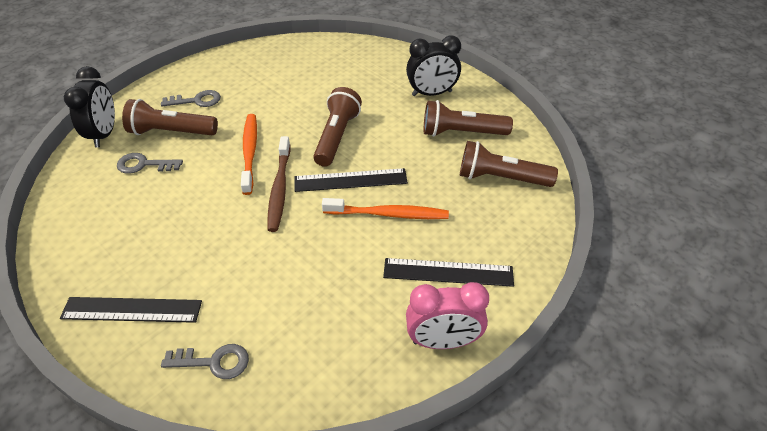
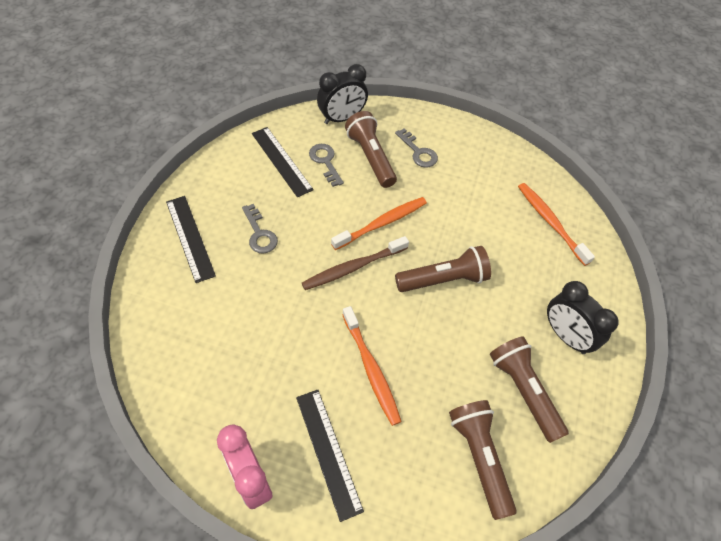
camera: 60 degrees right, 10 degrees up
grey key [161,344,249,379] -> grey key moved to [242,204,278,253]
black ruler [294,168,408,192] -> black ruler moved to [252,127,314,197]
none -> orange toothbrush [518,183,595,266]

